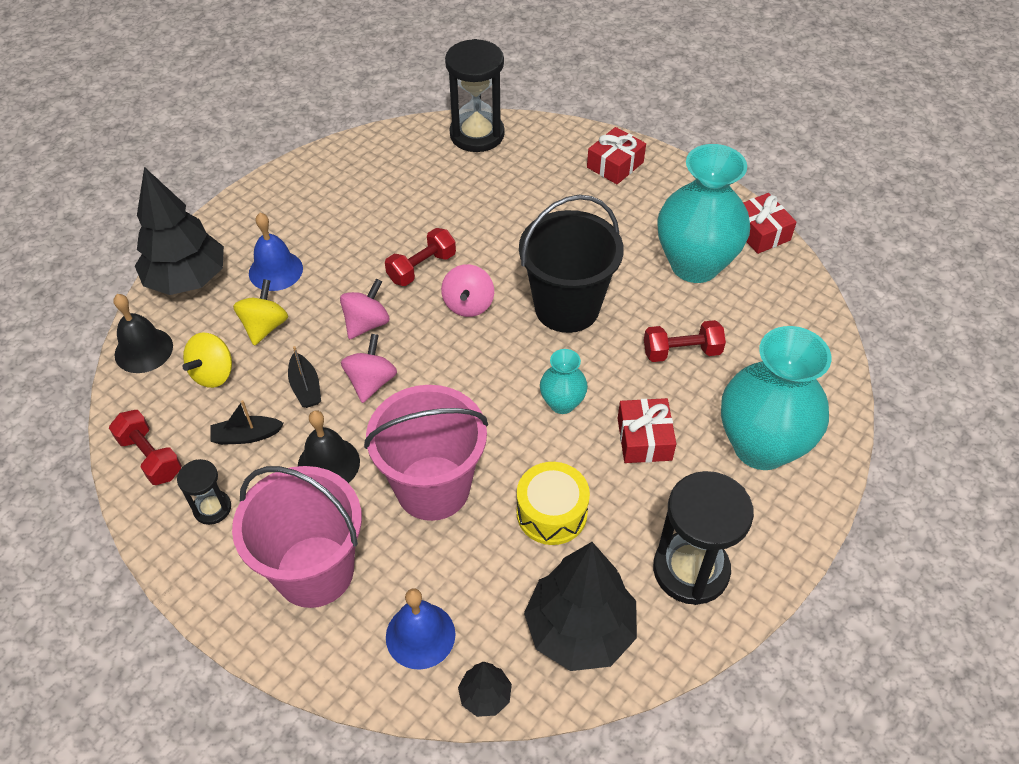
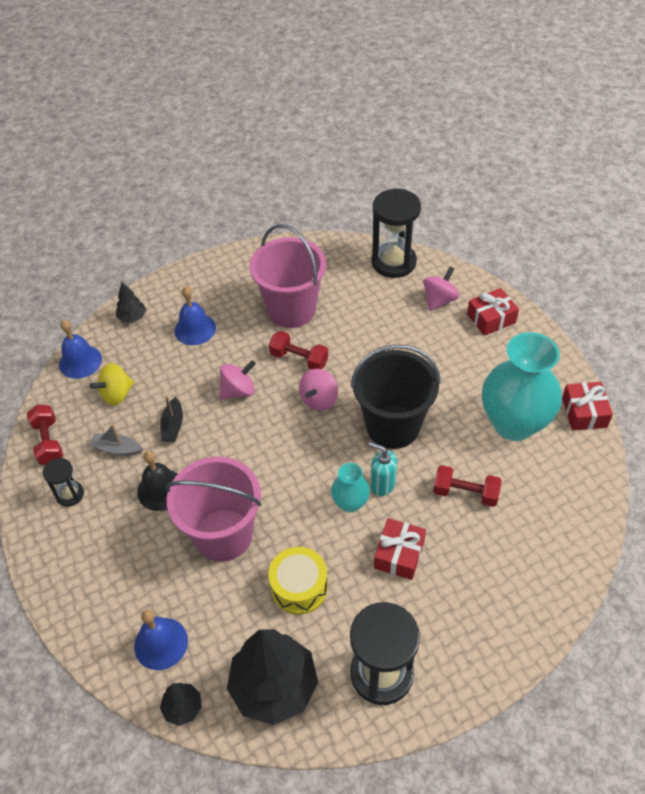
camera: 25 degrees right, 0 degrees up
black bell [114,294,173,373] -> blue bell [59,320,102,379]
black tree [135,167,224,295] -> black tree [116,282,146,323], size x0.46
black boat [210,400,284,445] -> grey boat [89,424,143,456]
pink bucket [232,466,362,608] -> pink bucket moved to [249,224,326,328]
yellow spinning top [233,279,288,346] -> none
pink spinning top [341,334,397,403] -> pink spinning top moved to [423,266,459,311]
red dumbbell [385,228,456,286] -> red dumbbell turned 45 degrees clockwise [269,331,328,369]
turquoise vase [721,326,831,470] -> none
none -> turquoise soap dispenser [369,442,397,496]

